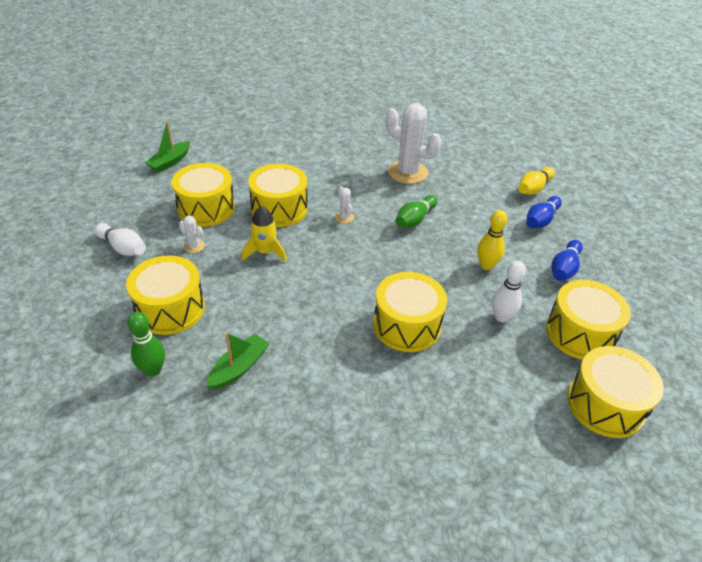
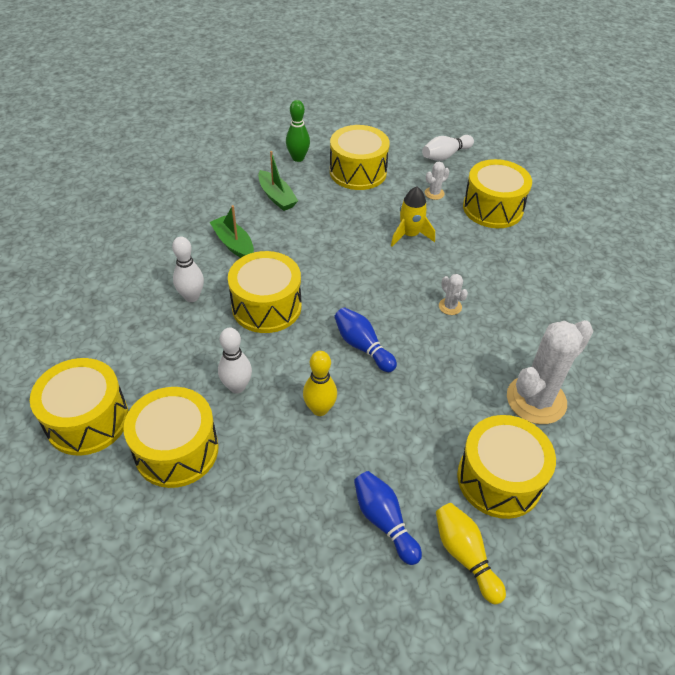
camera: 110 degrees right, 5 degrees up
green boat [145,121,190,173] -> green boat moved to [210,205,254,258]
yellow drum [248,164,308,227] -> yellow drum moved to [457,415,556,519]
white cactus [335,186,354,224] -> white cactus turned 60 degrees clockwise [439,274,468,315]
green bowling pin [395,195,437,228] -> none
blue bowling pin [551,240,583,281] -> blue bowling pin moved to [334,307,397,372]
none -> white bowling pin [172,237,204,302]

